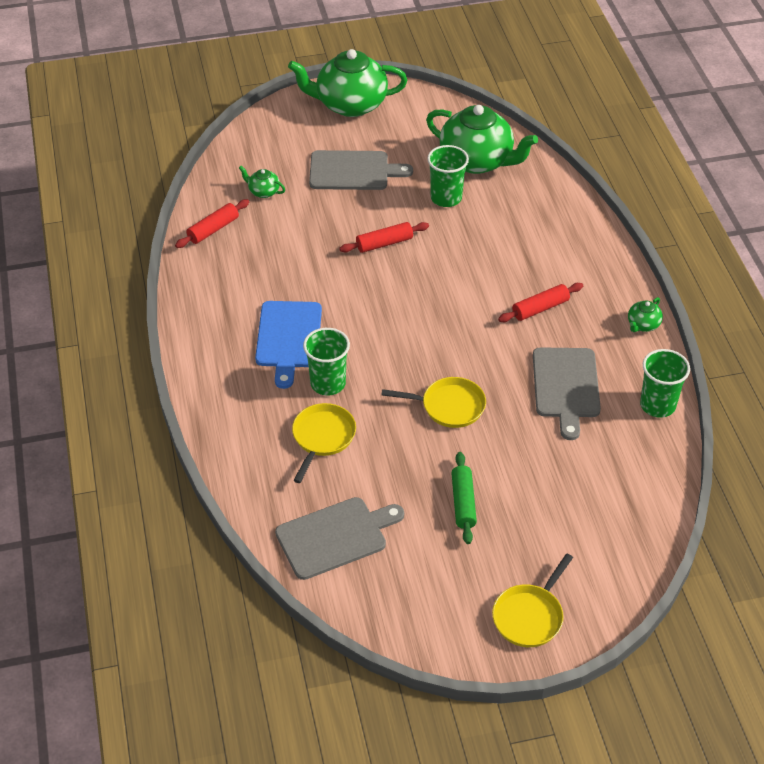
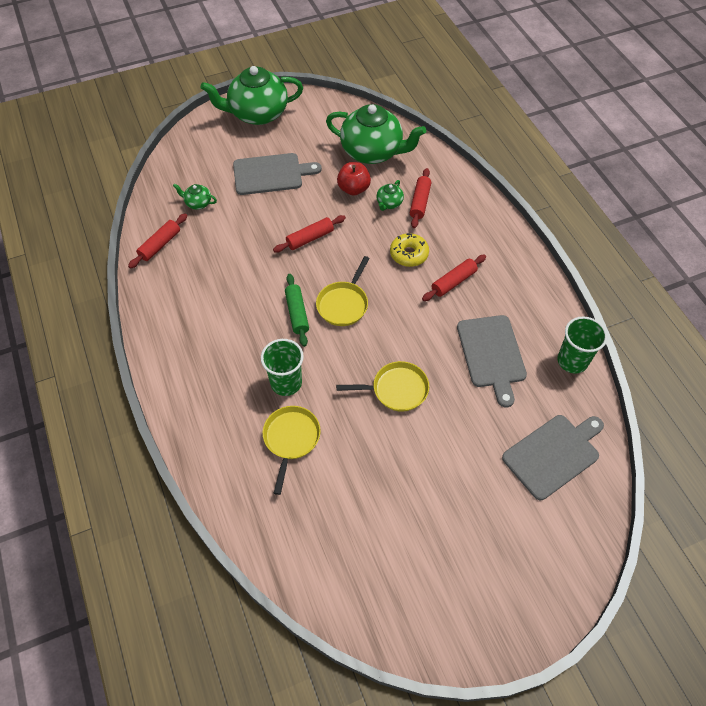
camera: 10 degrees left, 10 degrees up
blue cutting board [255,301,322,389] -> none
grey cutting board [275,497,404,580] -> grey cutting board moved to [502,415,604,500]
green cup [427,145,469,207] -> red apple [337,162,371,196]
green rolling pin [451,452,477,544] -> green rolling pin moved to [285,274,309,347]
yellow pan [492,554,573,647] -> yellow pan moved to [316,256,370,326]
green teapot [628,297,663,332] -> green teapot moved to [376,180,404,211]
none -> yellow donut [390,233,429,267]
none -> red rolling pin [410,168,431,228]

